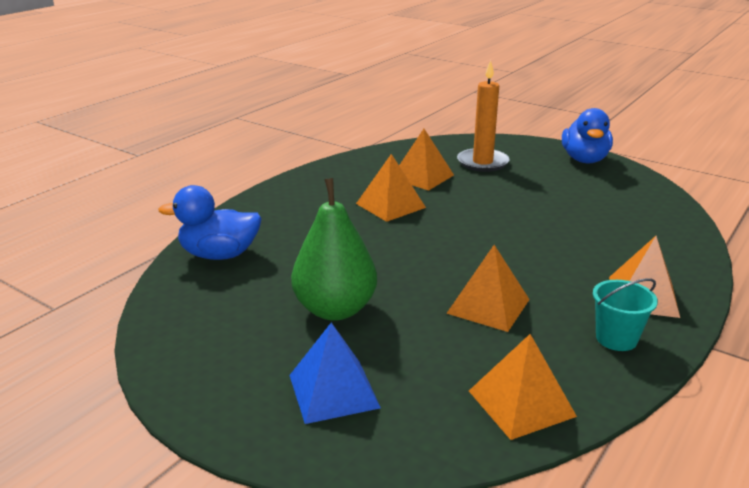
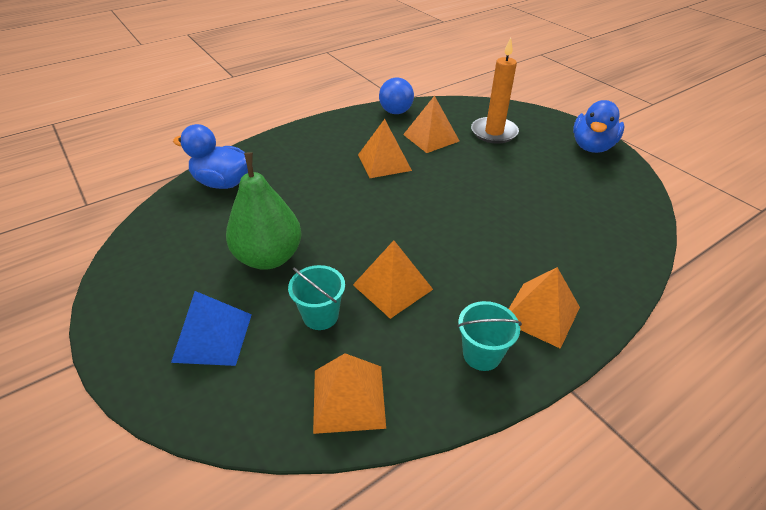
camera: 20 degrees right, 15 degrees up
none -> turquoise bucket [288,265,345,330]
none -> blue ball [379,78,414,114]

